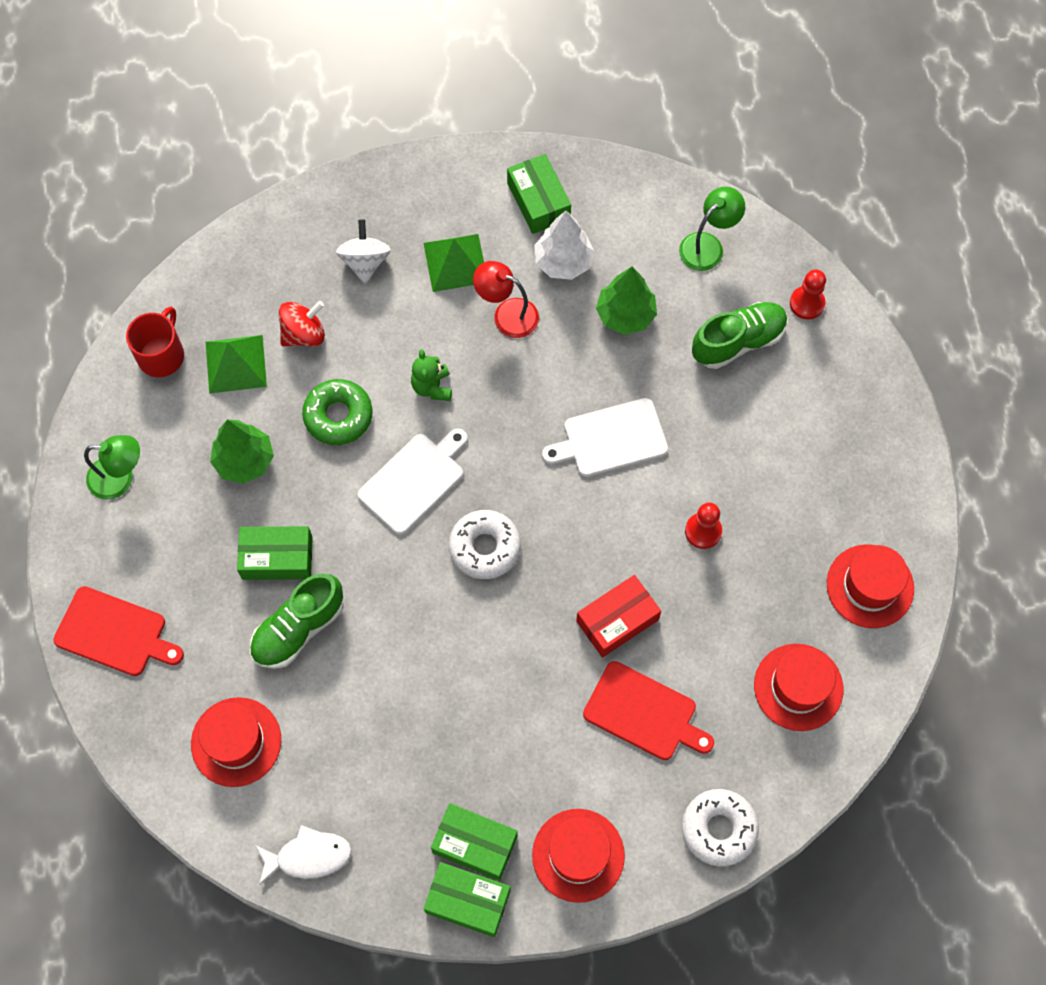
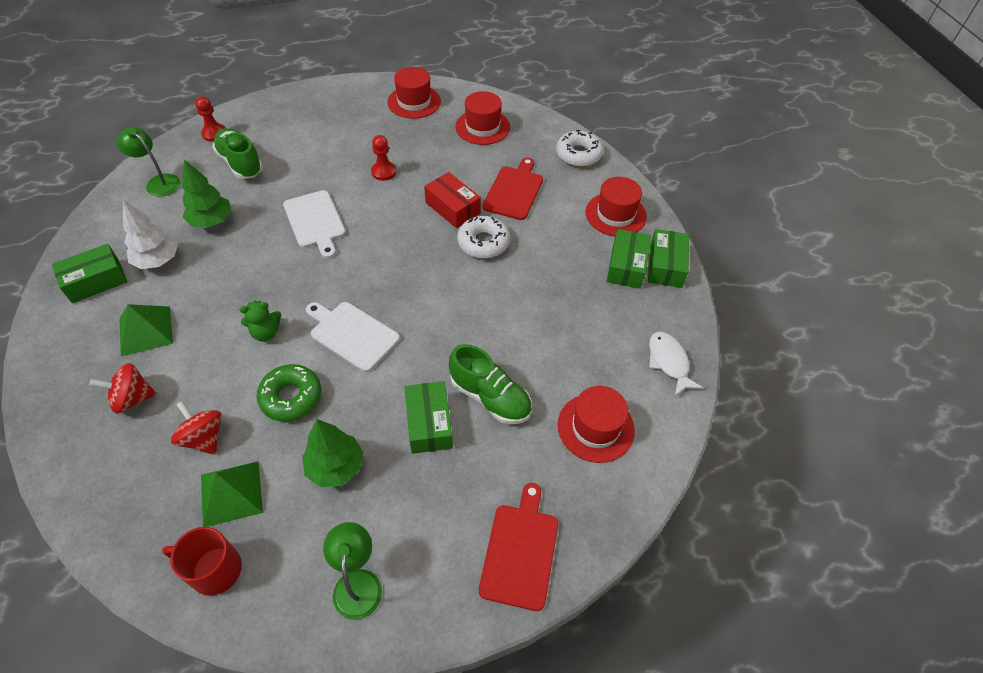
camera: 100 degrees left, 15 degrees down
white spinning top [336,219,391,284] -> red spinning top [90,363,157,414]
white donut [449,510,521,579] -> white donut moved to [457,216,510,259]
red lamp [473,261,539,338] -> none

